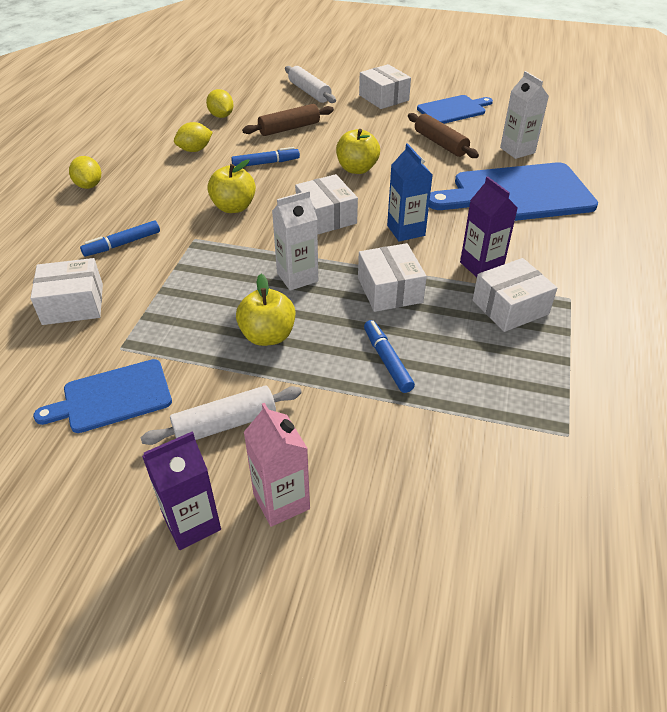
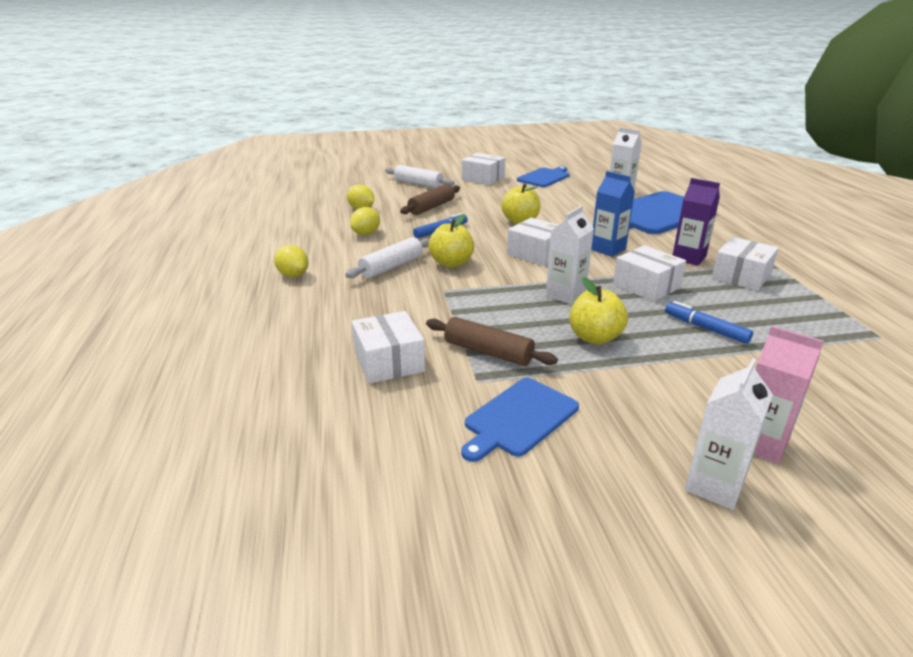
camera: 25 degrees left, 15 degrees down
white box [30,258,103,325] -> white box turned 75 degrees counterclockwise [352,311,425,384]
blue marker [80,220,160,257] -> none
white rolling pin [141,386,302,445] -> white rolling pin moved to [345,237,429,278]
purple carton [142,431,221,550] -> white carton [685,358,773,510]
brown rolling pin [408,113,479,158] -> brown rolling pin moved to [426,317,558,366]

